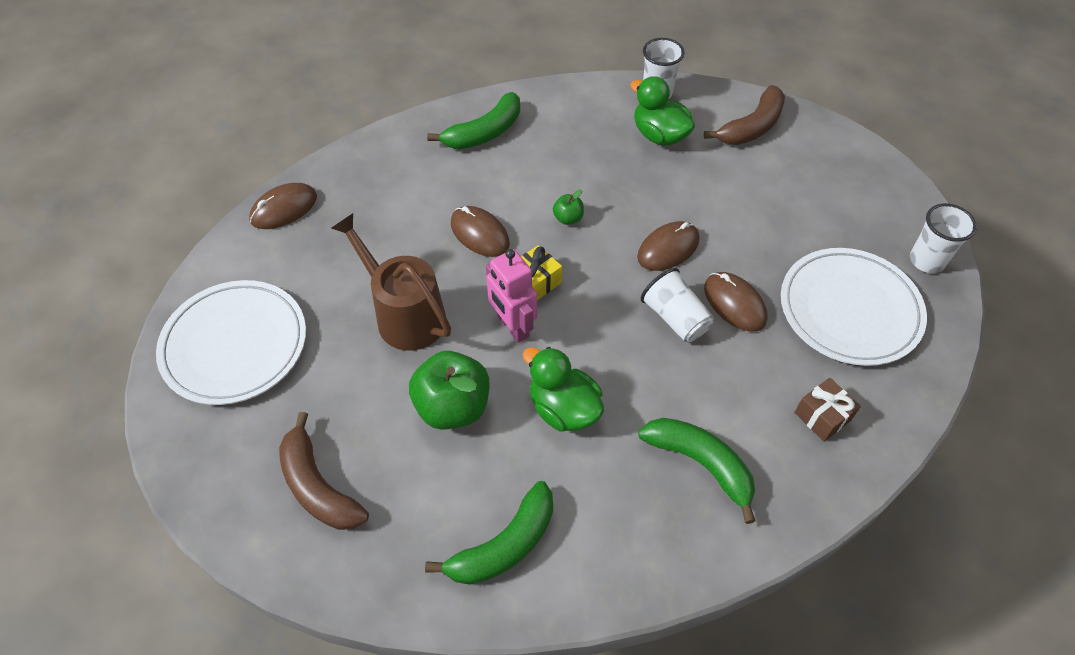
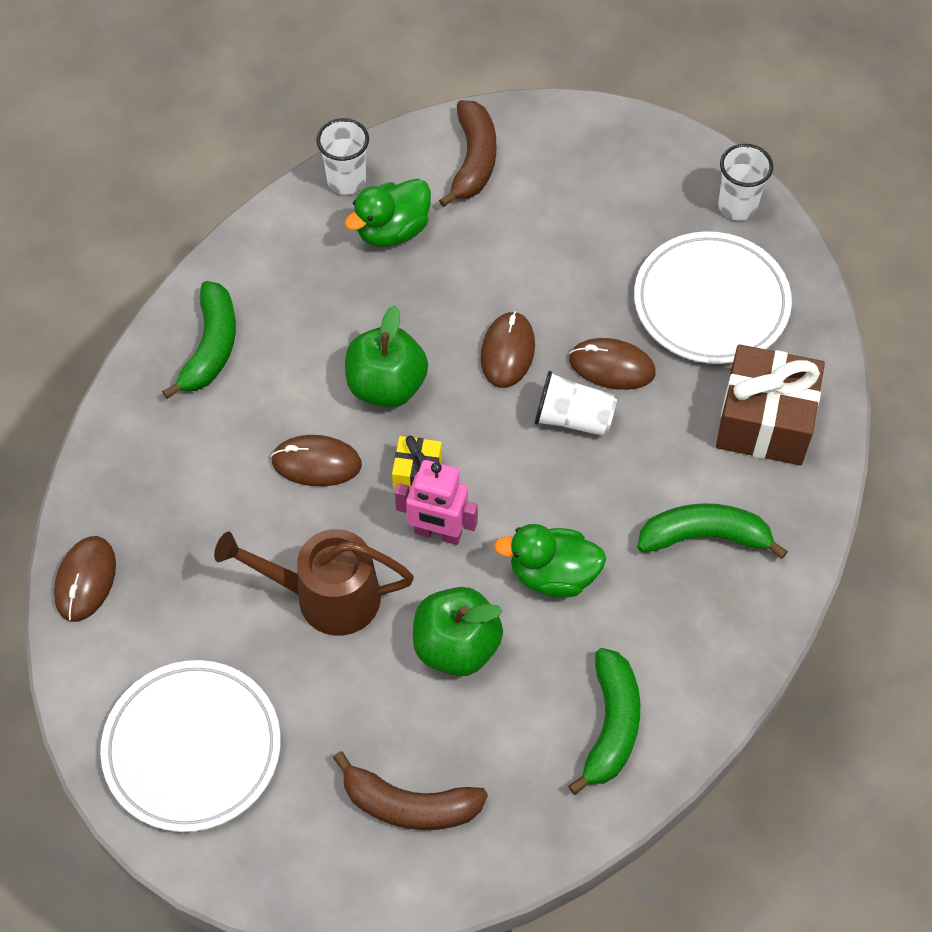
camera: 40 degrees left, 5 degrees up
green apple [553,190,584,225] -> green apple [345,305,428,408], size x2.17
green duck [630,76,695,146] -> green duck turned 45 degrees counterclockwise [345,179,431,247]
brown gift [794,378,861,442] -> brown gift [716,344,825,465], size x2.01

